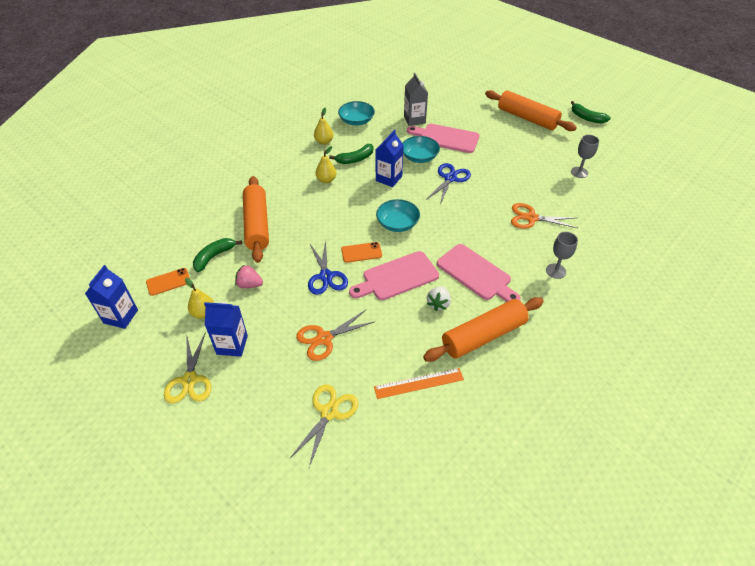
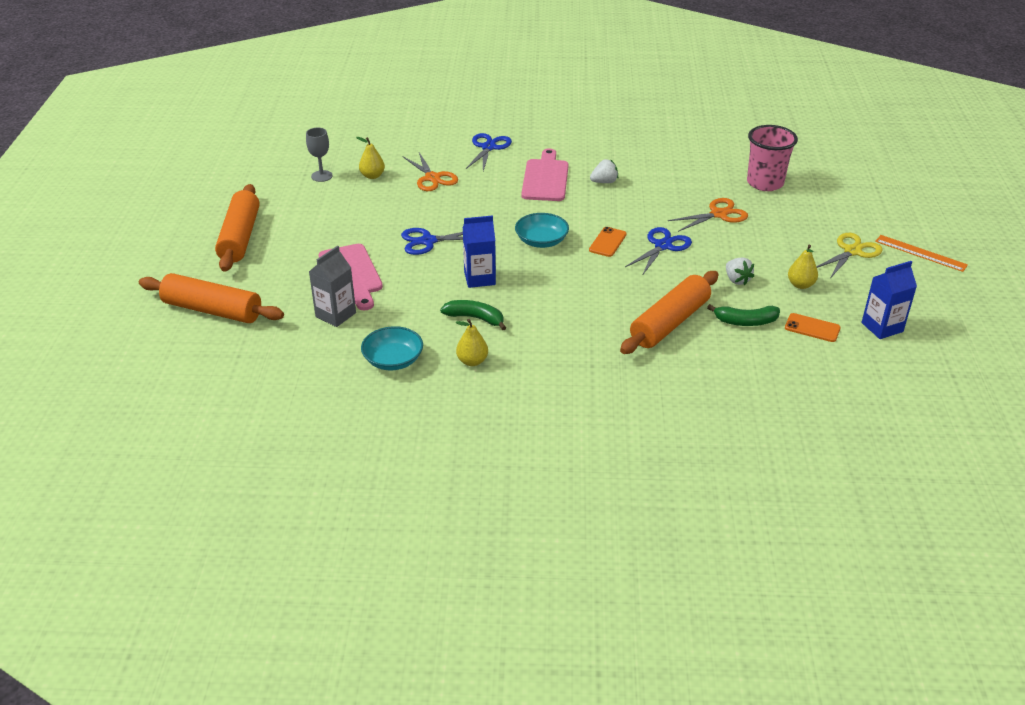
camera: 130 degrees left, 10 degrees down
blue carton [204,302,248,357] -> none
pink strawberry [235,264,263,288] -> white strawberry [726,257,754,285]
yellow scissors [289,384,359,467] -> pink cup [747,125,798,191]
orange scissors [296,310,376,361] -> orange scissors turned 45 degrees counterclockwise [668,198,748,232]
yellow pear [316,146,337,183] -> yellow pear moved to [356,137,385,179]
orange phone [341,242,382,263] -> orange phone turned 75 degrees clockwise [589,227,627,257]
pink cutting board [349,251,439,300] -> none
orange ruler [374,368,464,399] -> orange ruler moved to [875,235,968,272]
turquoise bowl [403,136,440,163] -> none
orange rolling pin [423,297,544,362] -> orange rolling pin moved to [139,273,284,323]
grey goblet [546,232,578,279] -> blue scissors [466,133,512,171]
green banana [571,101,611,123] -> none

